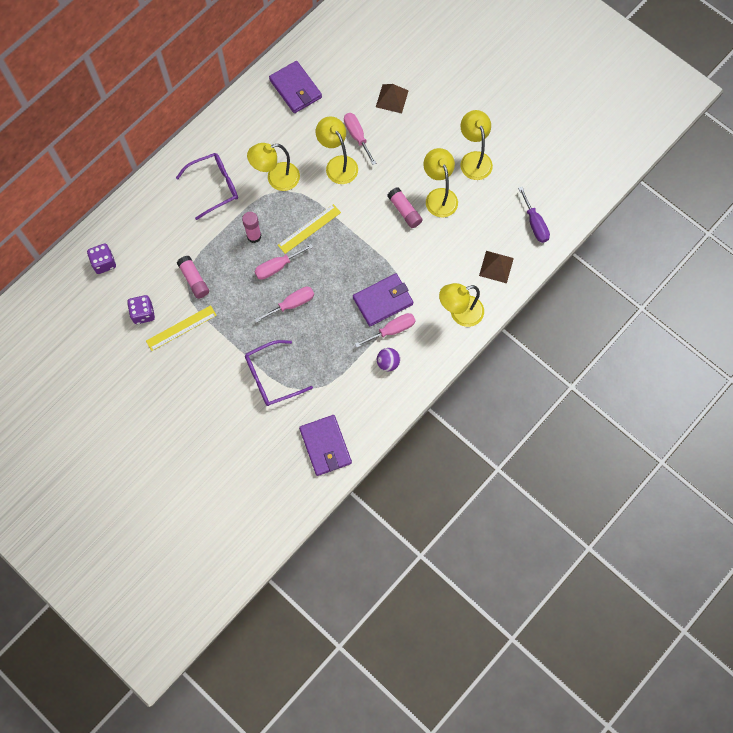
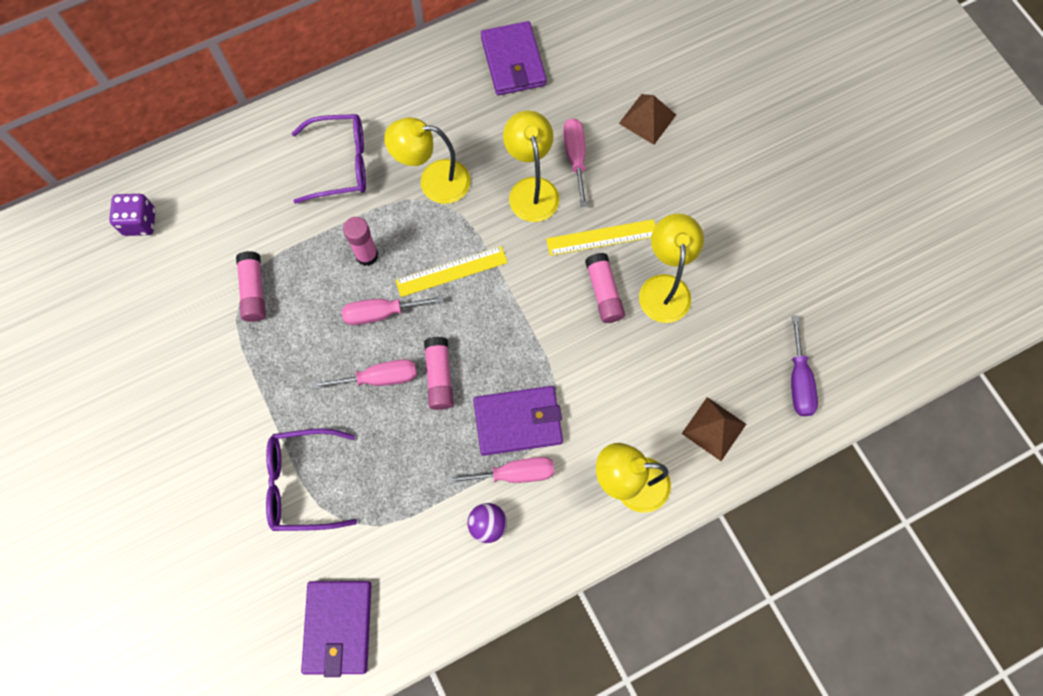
camera: 20 degrees right, 0 degrees up
purple dice [127,295,155,324] -> none
yellow ruler [146,305,217,351] -> yellow ruler moved to [546,219,656,256]
yellow lamp [460,110,493,180] -> none
none -> pink glue stick [424,337,454,410]

